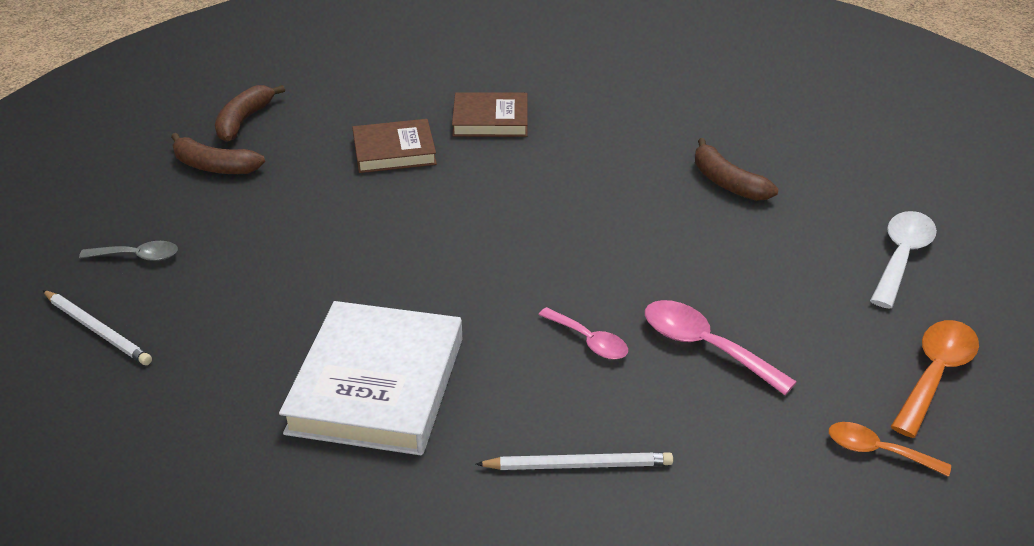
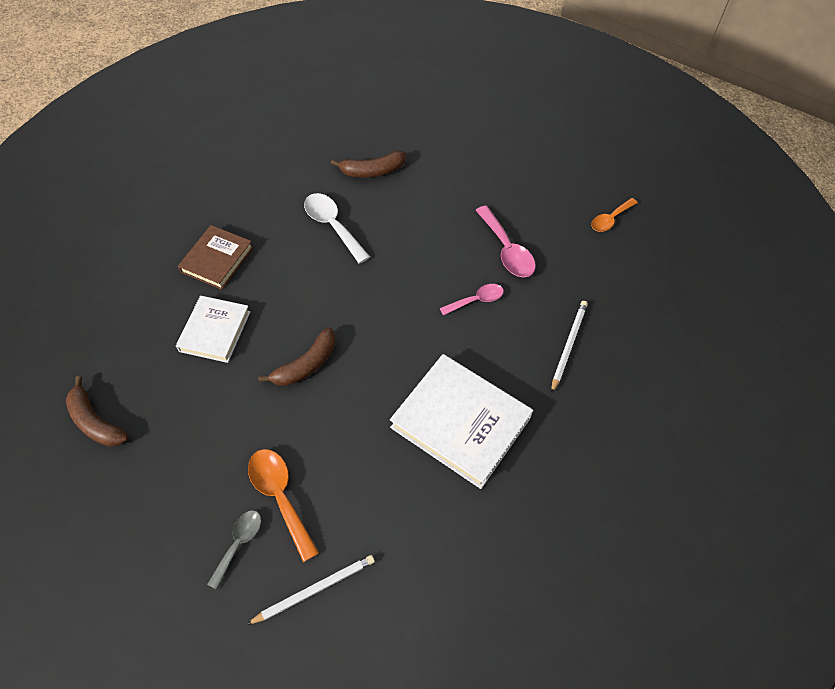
camera: 65 degrees left, 20 degrees up
brown banana [171,133,265,174] -> brown banana moved to [258,327,335,386]
brown book [352,119,437,173] -> white book [176,296,250,363]
pink spoon [645,300,797,395] -> pink spoon turned 90 degrees counterclockwise [475,206,536,277]
white spoon [870,211,937,309] -> white spoon moved to [304,193,370,264]
orange spoon [891,320,979,438] -> orange spoon moved to [248,449,319,562]

